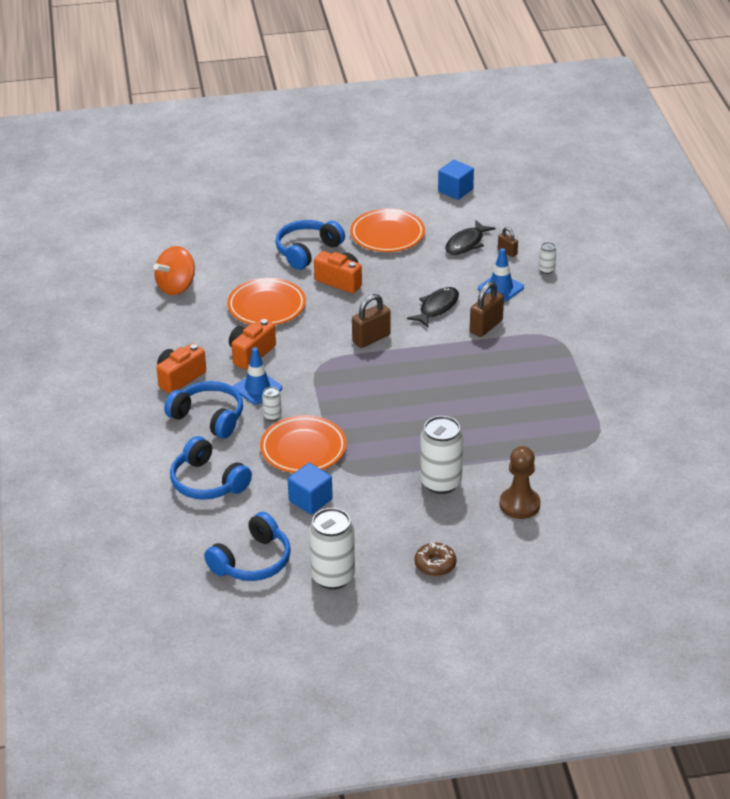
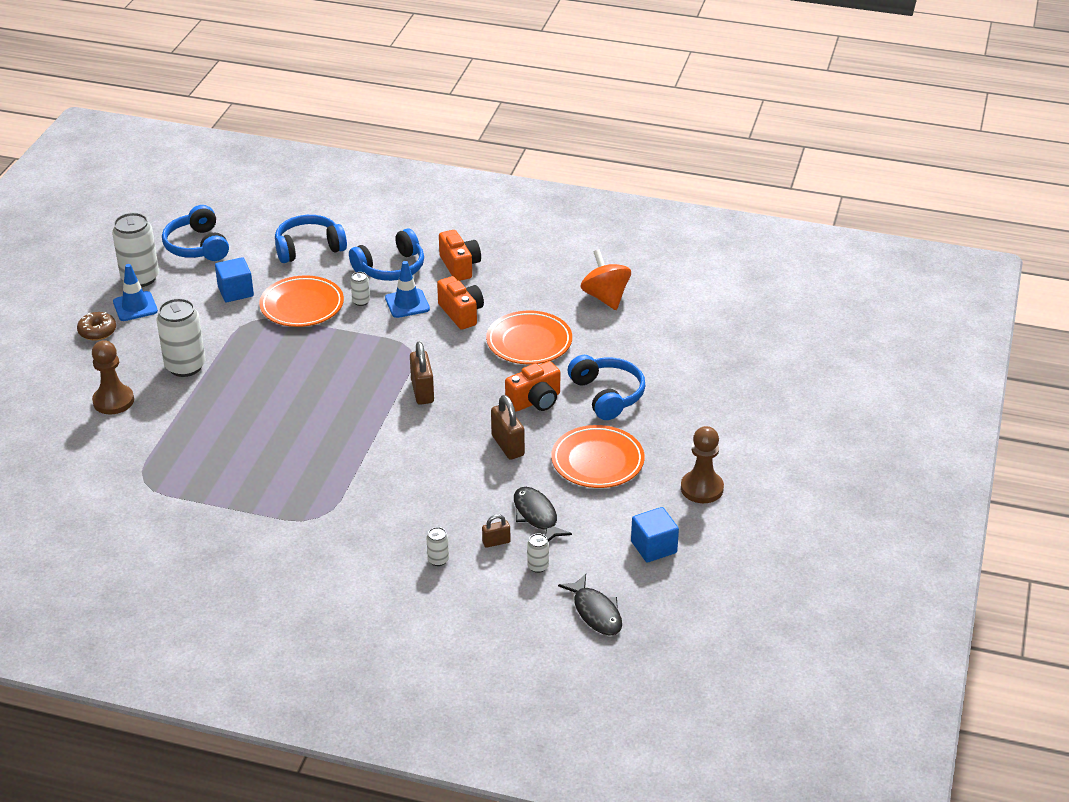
camera: 115 degrees right, 0 degrees up
black fish [407,287,459,327] -> black fish moved to [558,574,622,636]
brown padlock [470,281,504,337] -> brown padlock moved to [491,395,525,460]
blue traffic cone [478,248,524,302] -> blue traffic cone moved to [113,264,158,321]
none -> white can [527,533,549,573]
none -> brown pawn [681,426,724,503]

